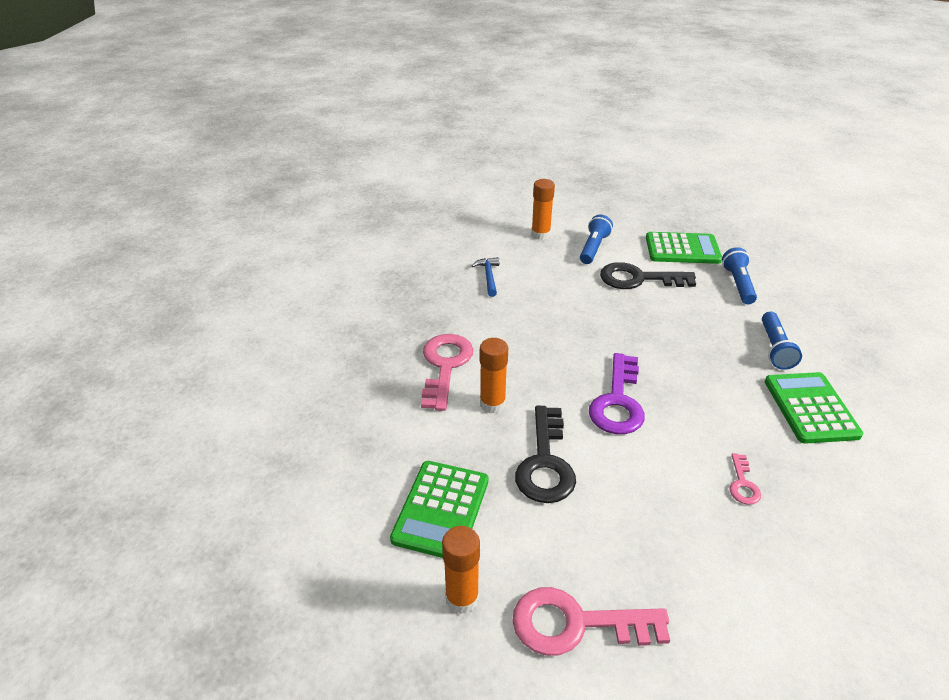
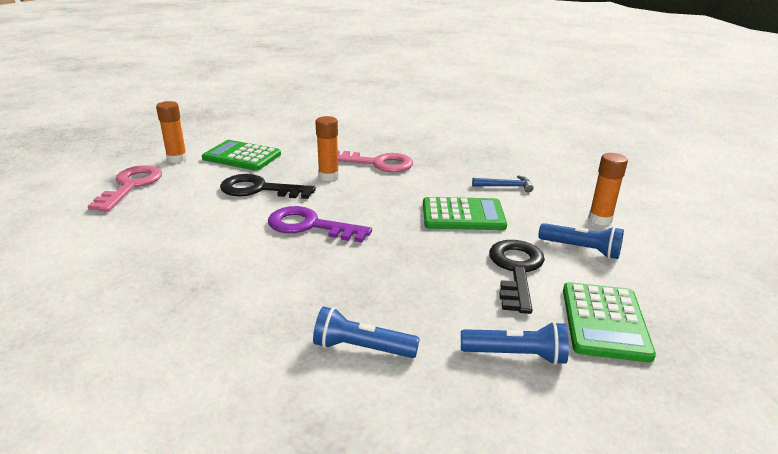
camera: 95 degrees right, 10 degrees down
pink key [730,453,761,505] -> none
green calculator [765,372,863,444] -> green calculator moved to [423,197,507,230]

